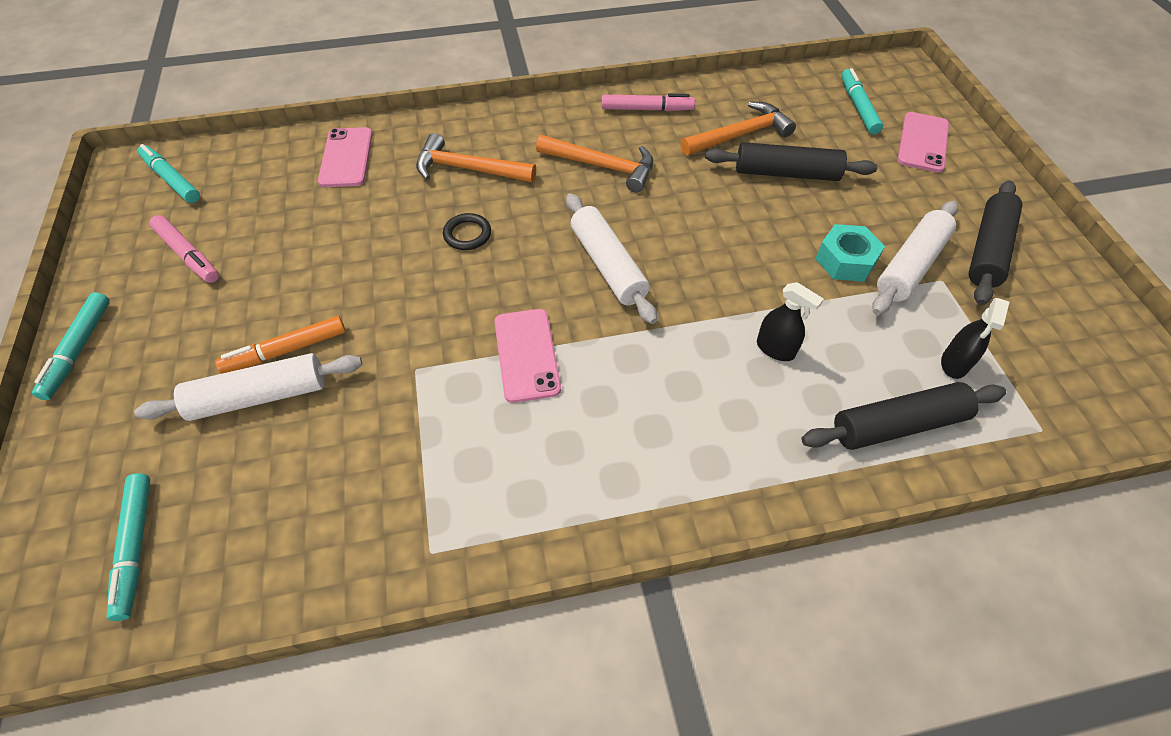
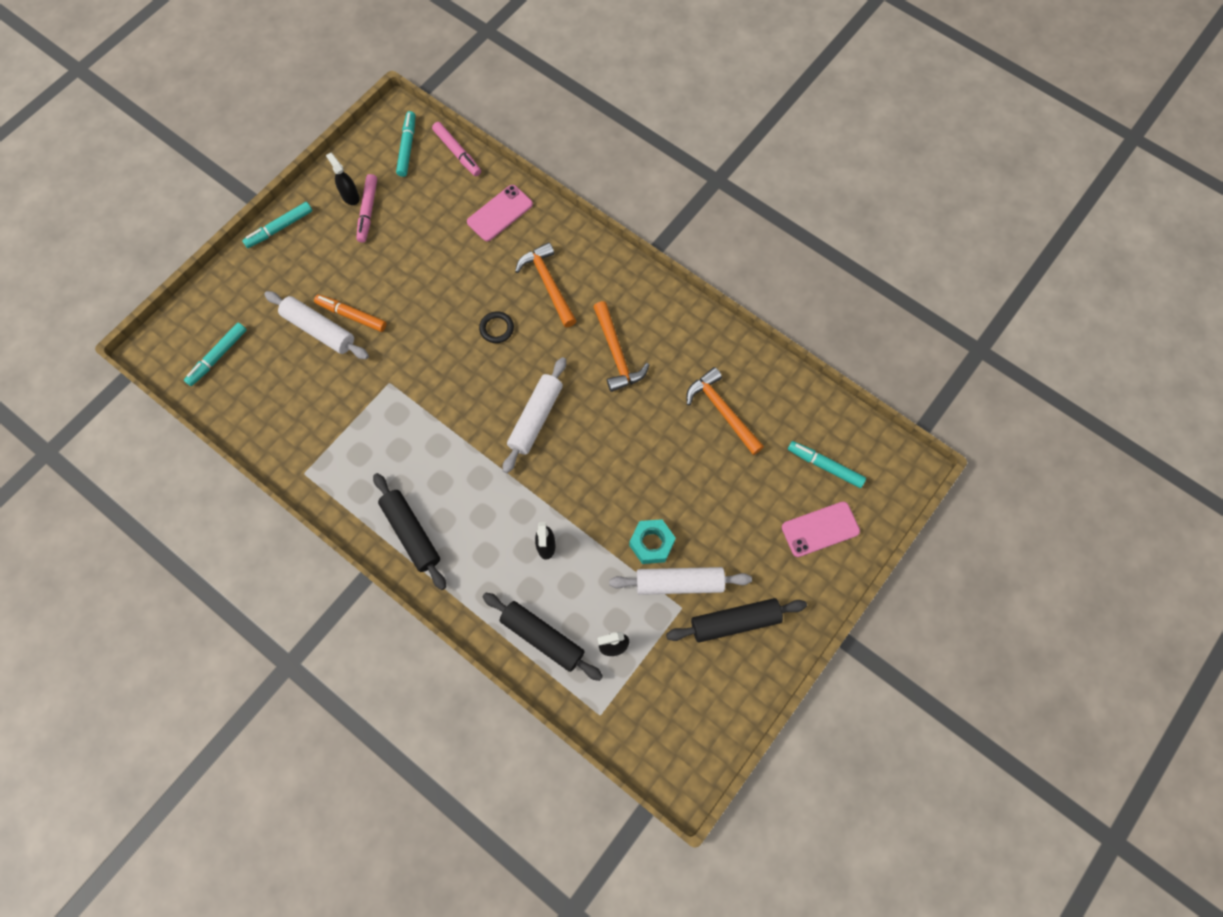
camera: 50 degrees right, 15 degrees up
pink phone [494,309,561,403] -> none
pink marker [602,94,695,111] -> pink marker moved to [432,122,481,176]
orange hammer [680,102,796,156] -> orange hammer turned 150 degrees counterclockwise [686,367,764,455]
black rolling pin [705,142,878,181] -> black rolling pin moved to [373,473,446,590]
turquoise marker [841,68,883,134] -> turquoise marker turned 105 degrees counterclockwise [788,441,866,488]
none -> black spray bottle [326,153,360,205]

